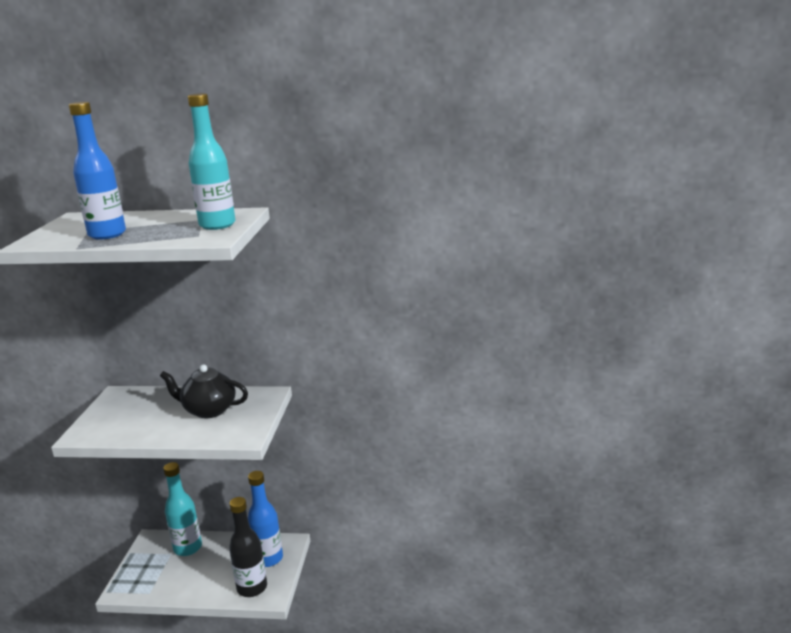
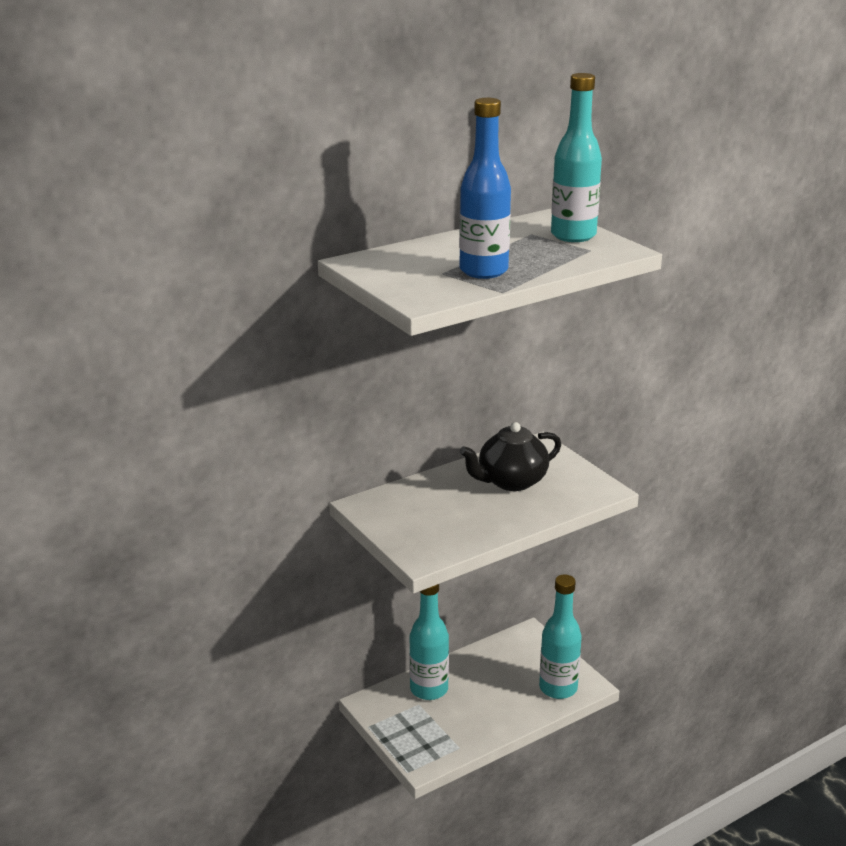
camera: 40 degrees left, 5 degrees up
black bottle [229,497,267,597] -> turquoise bottle [539,574,582,699]
blue bottle [248,471,283,567] -> none

